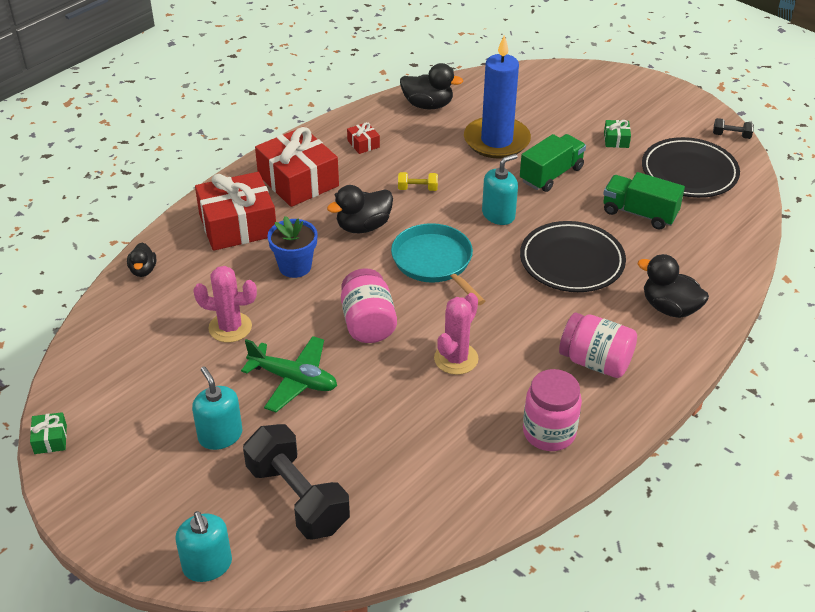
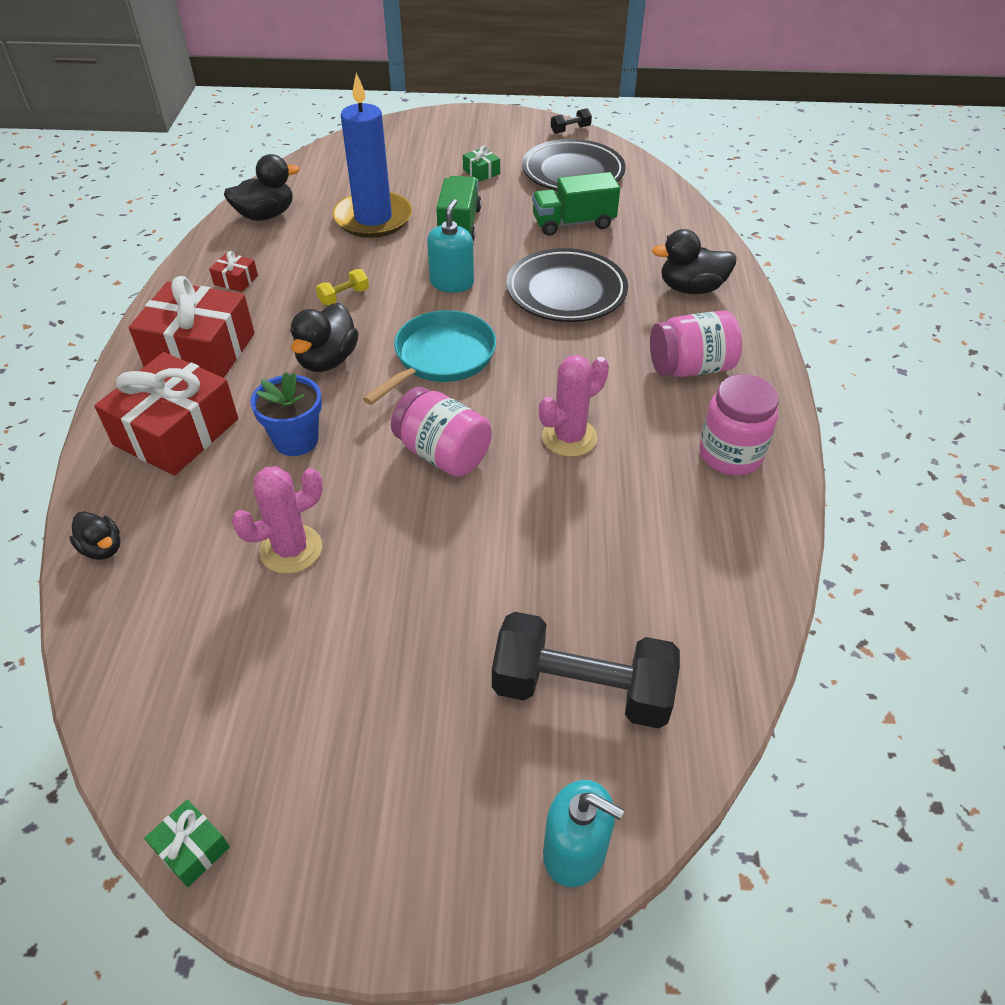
camera: 40 degrees left, 5 degrees up
turquoise soap dispenser [192,366,242,450] -> none
green plane [241,336,337,412] -> none
turquoise pan [391,223,485,305] -> turquoise pan turned 105 degrees clockwise [363,310,496,405]
pink cactus [434,293,478,375] -> pink cactus turned 60 degrees clockwise [539,355,609,457]

